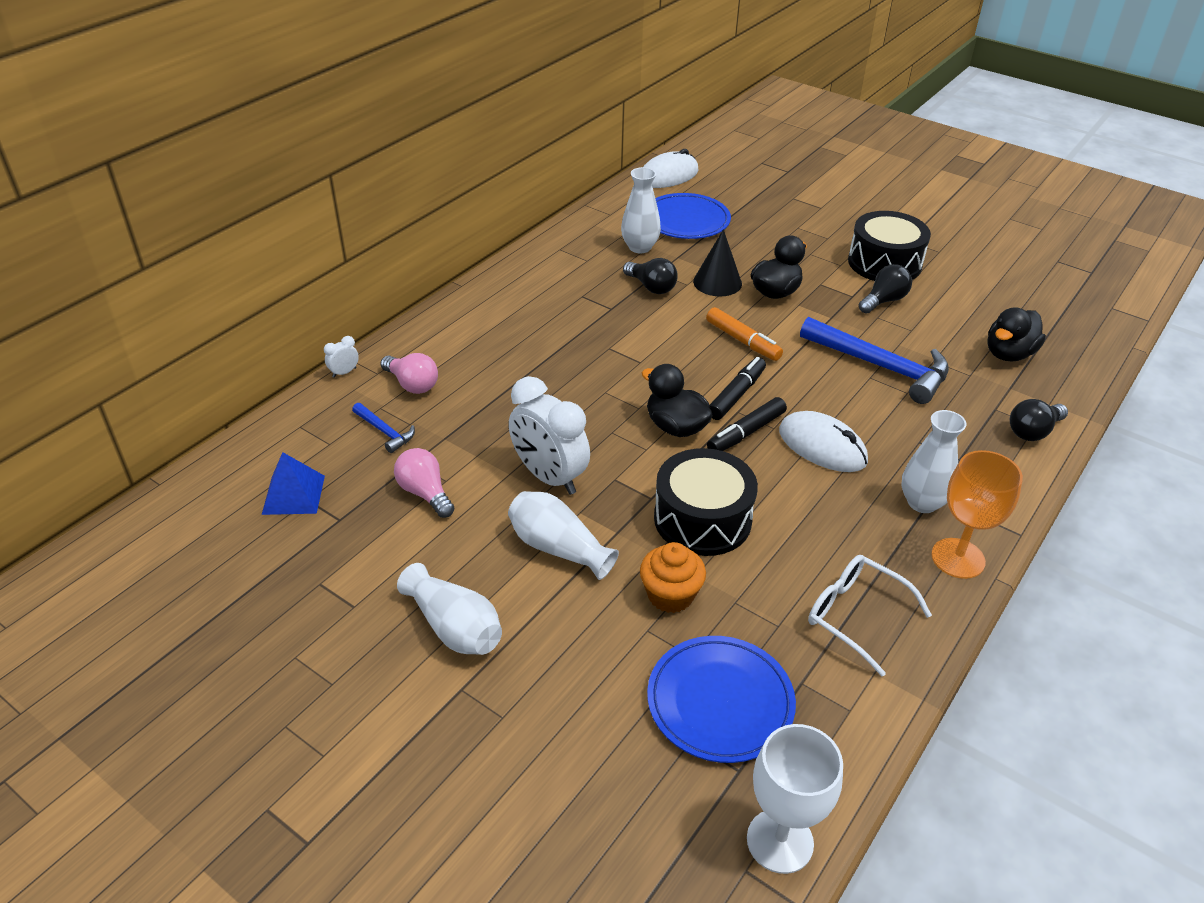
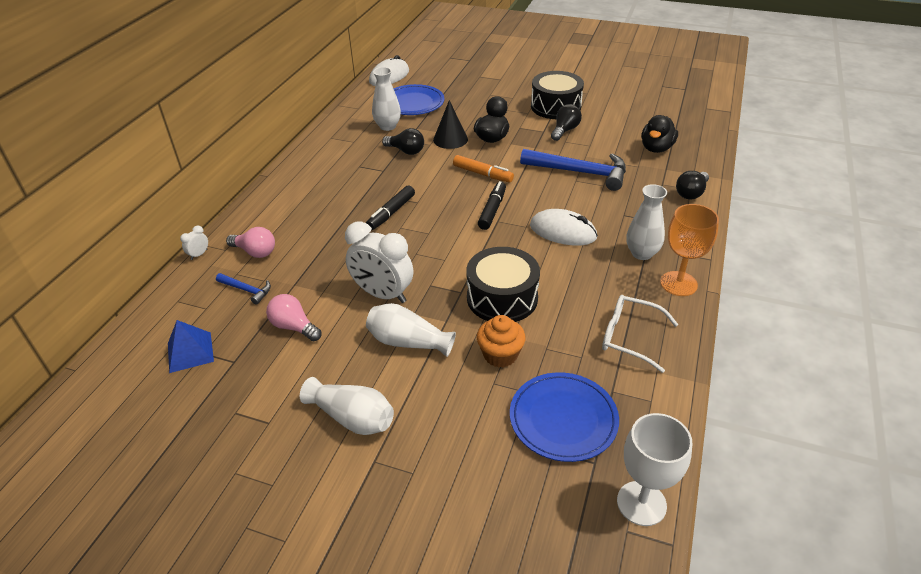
camera: 15 degrees left, 0 degrees up
black duck [642,364,713,437] -> none
black marker [707,397,787,451] -> black marker moved to [366,186,415,230]

